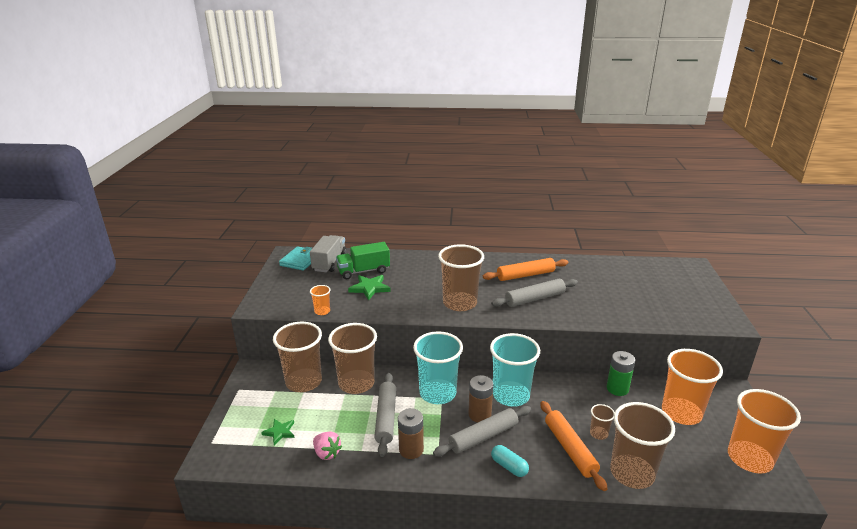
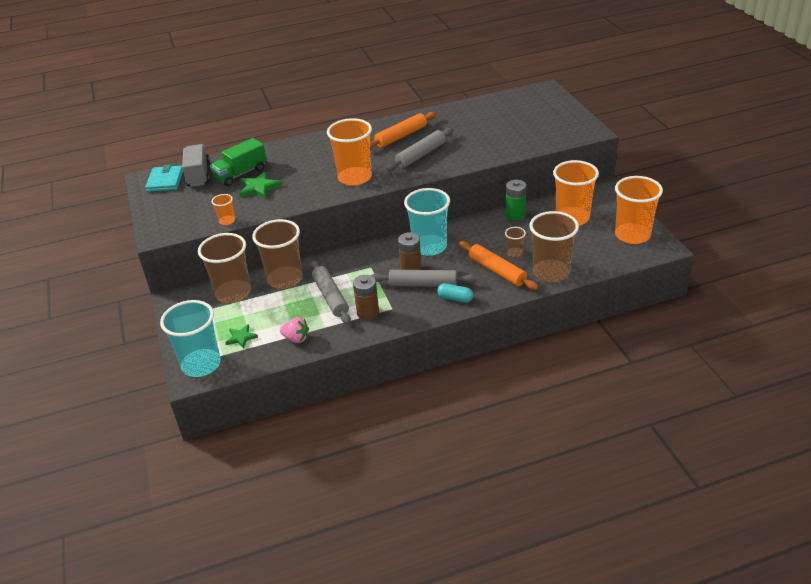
camera: 20 degrees left, 10 degrees up
turquoise cup [413,331,463,404] -> turquoise cup moved to [160,300,221,377]
grey rolling pin [433,406,531,457] -> grey rolling pin turned 60 degrees clockwise [371,270,477,287]
brown cup [438,244,484,311] -> orange cup [327,118,372,186]

